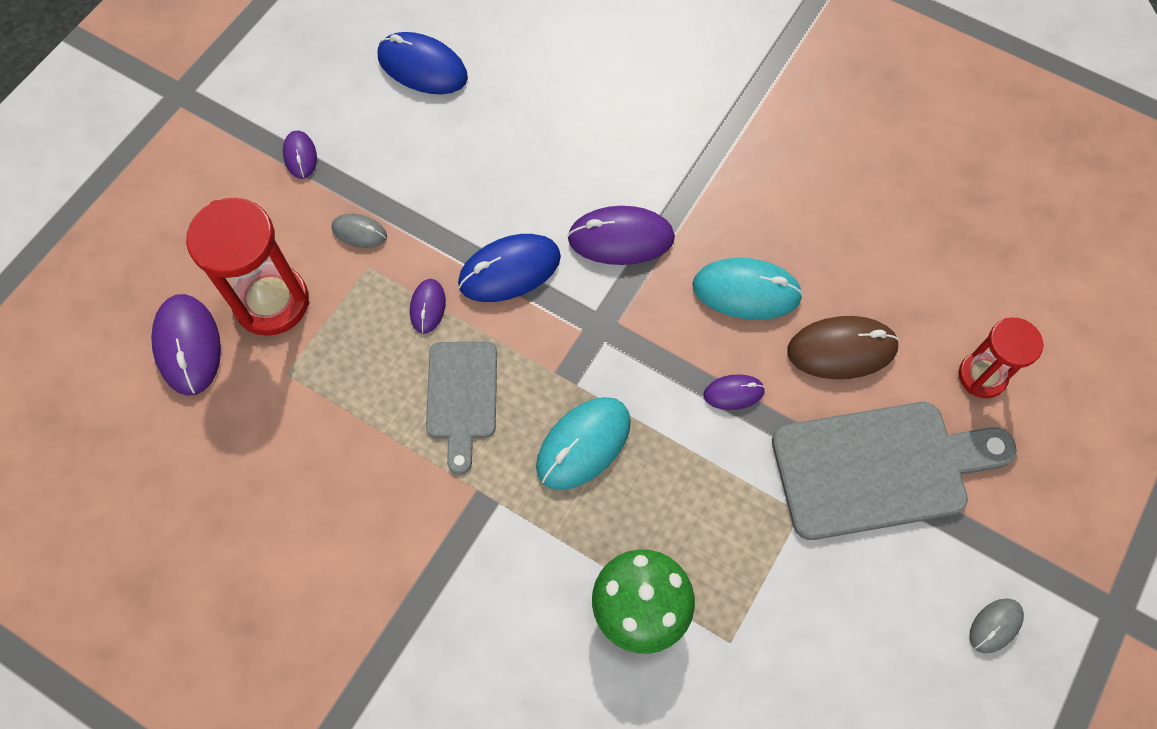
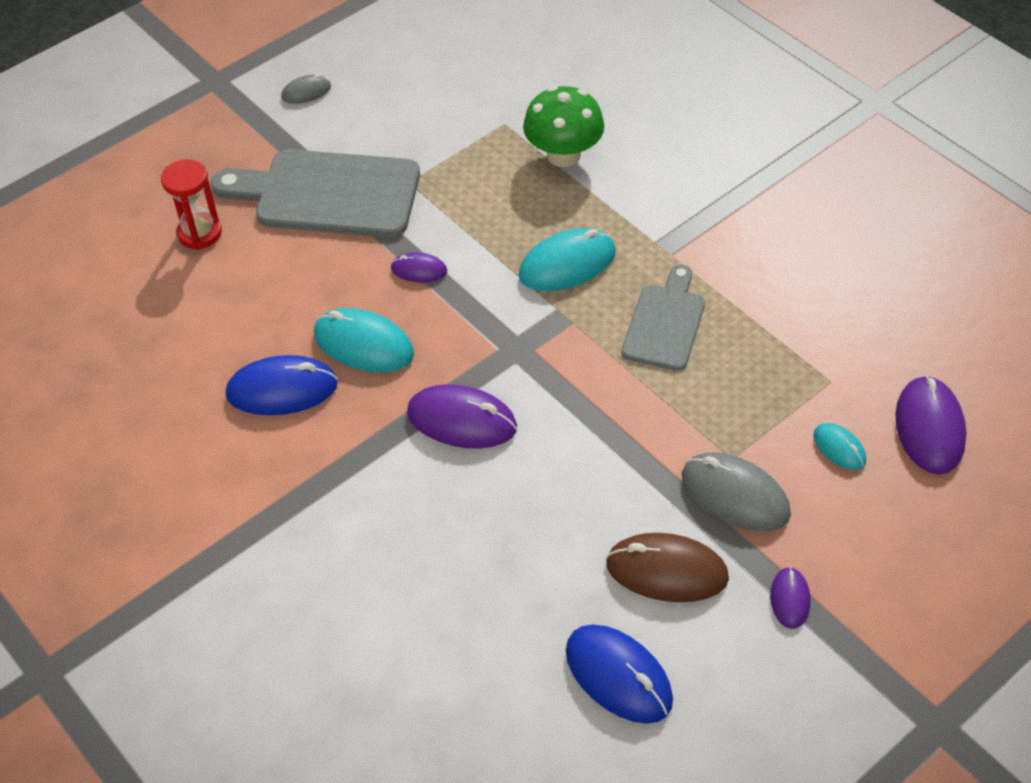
camera: 160 degrees left, 15 degrees down
red hourglass [186,198,309,336] -> turquoise mouse [813,423,866,470]
grey mouse [332,214,387,248] -> grey mouse [682,452,791,531], size x1.84
purple mouse [410,279,446,334] -> none
blue mouse [458,234,561,302] -> blue mouse moved to [226,355,338,415]
brown mouse [787,316,900,379] -> brown mouse moved to [606,533,729,602]

